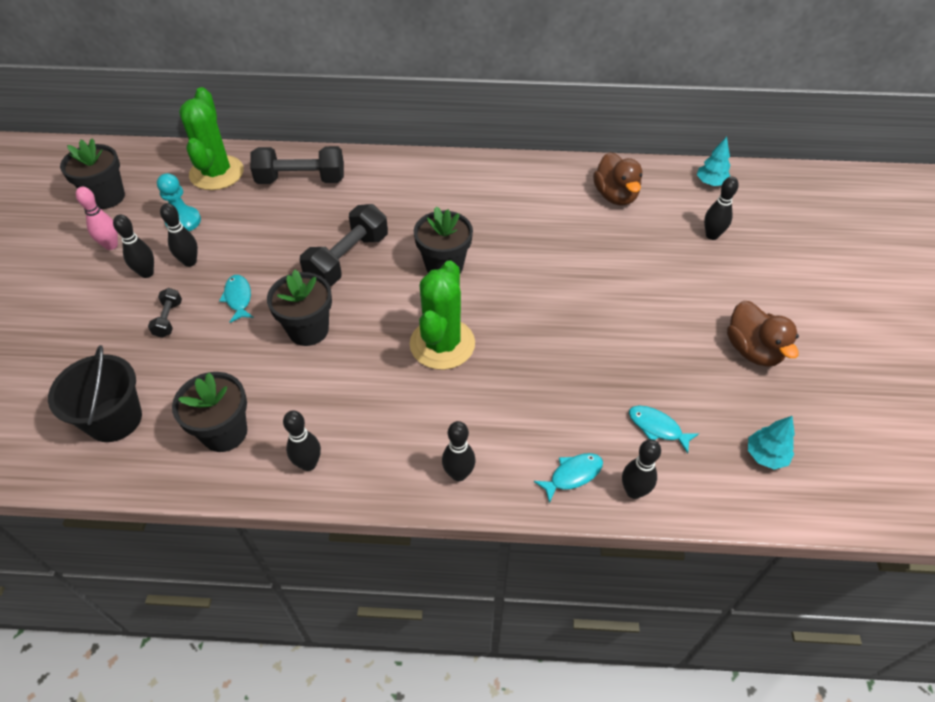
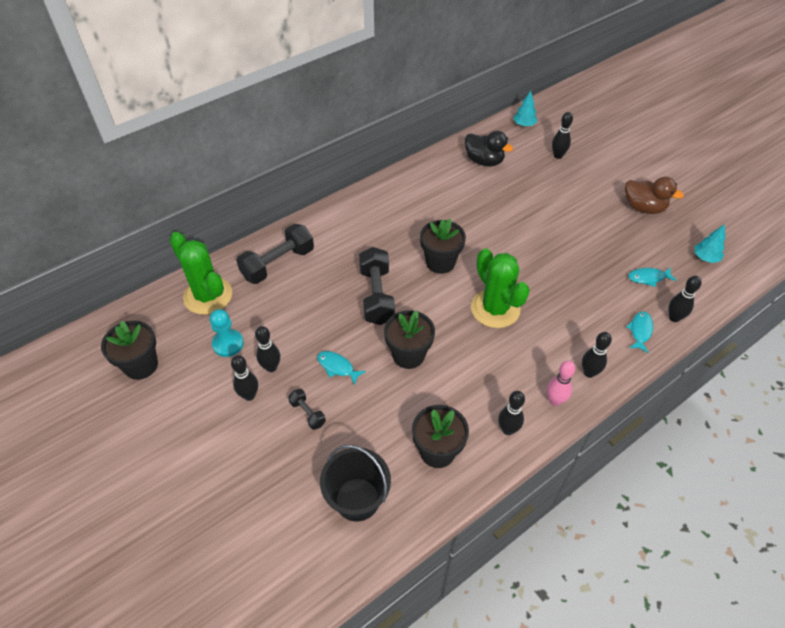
camera: 40 degrees left, 0 degrees up
pink bowling pin [76,187,118,250] -> pink bowling pin moved to [547,361,575,406]
brown duck [593,152,642,205] -> black duck [465,131,513,166]

